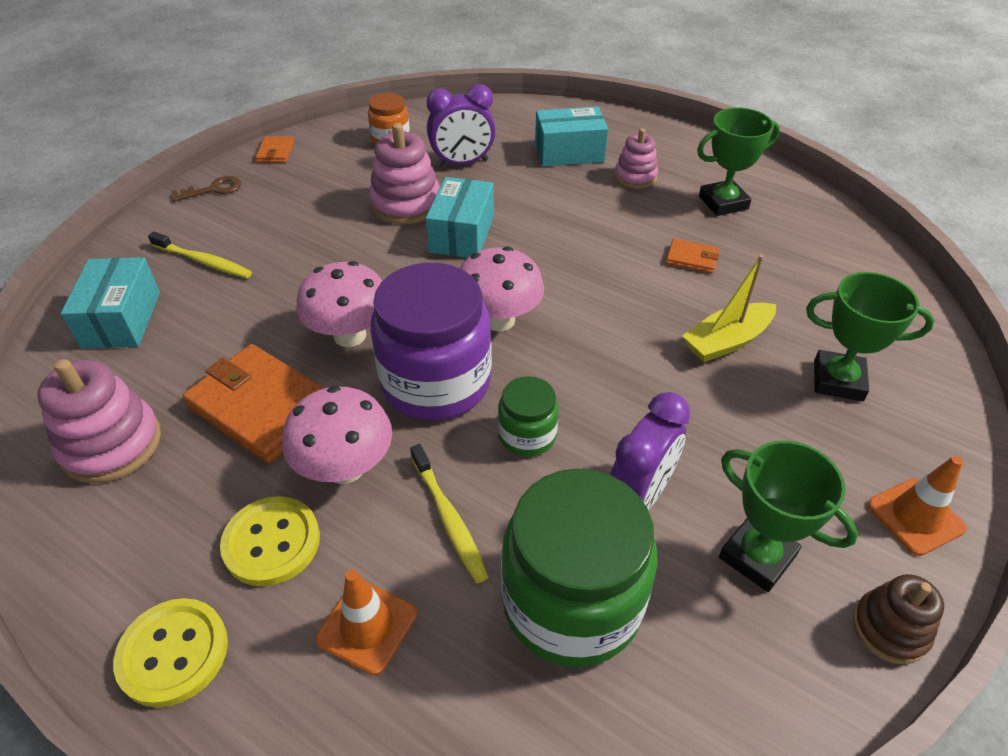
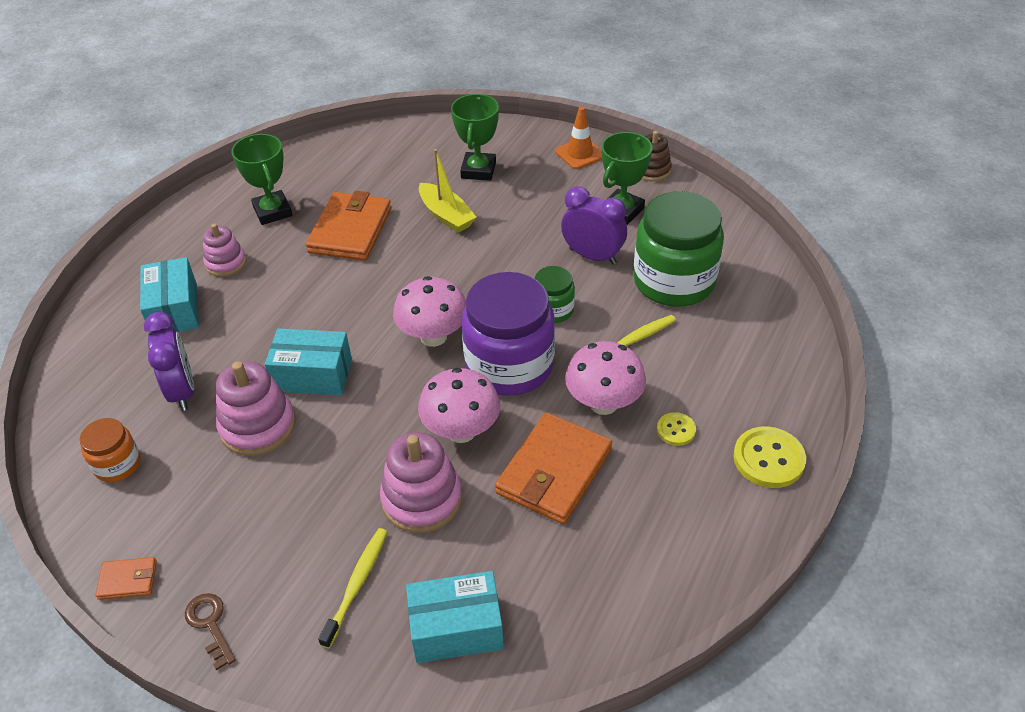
camera: 95 degrees left, 0 degrees up
pink stacking toy [37,359,161,484] -> pink stacking toy moved to [380,432,462,533]
yellow button [220,496,320,586] -> yellow button [657,412,696,446], size x0.57
orange traffic cone [316,569,417,675] -> none
orange wallet [666,239,719,273] -> orange wallet [306,191,391,261], size x2.15

